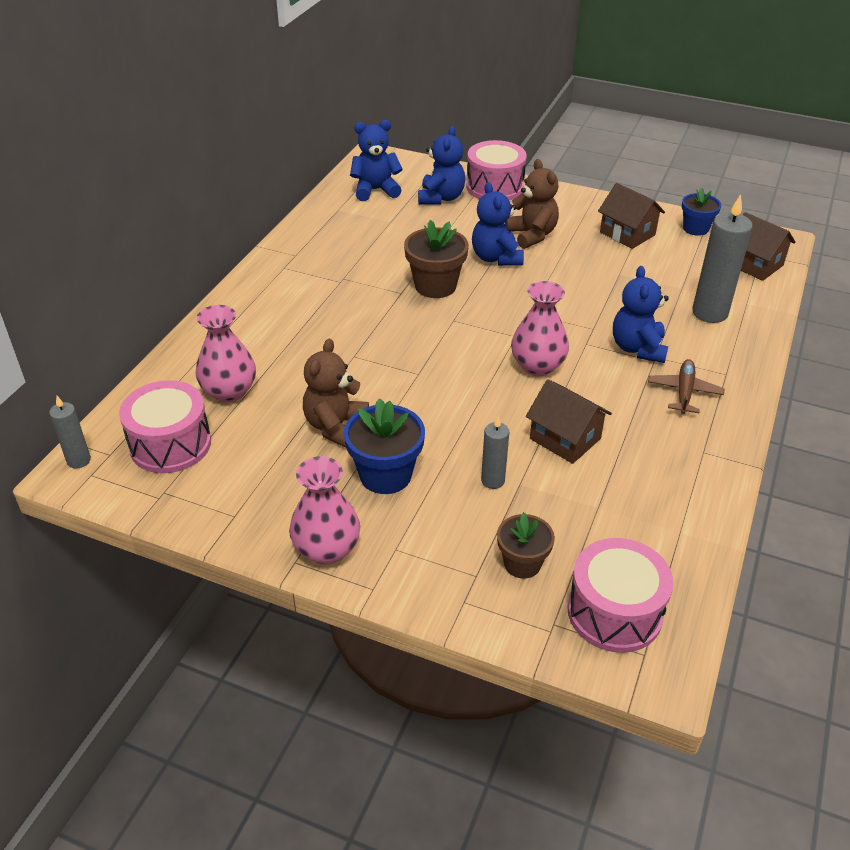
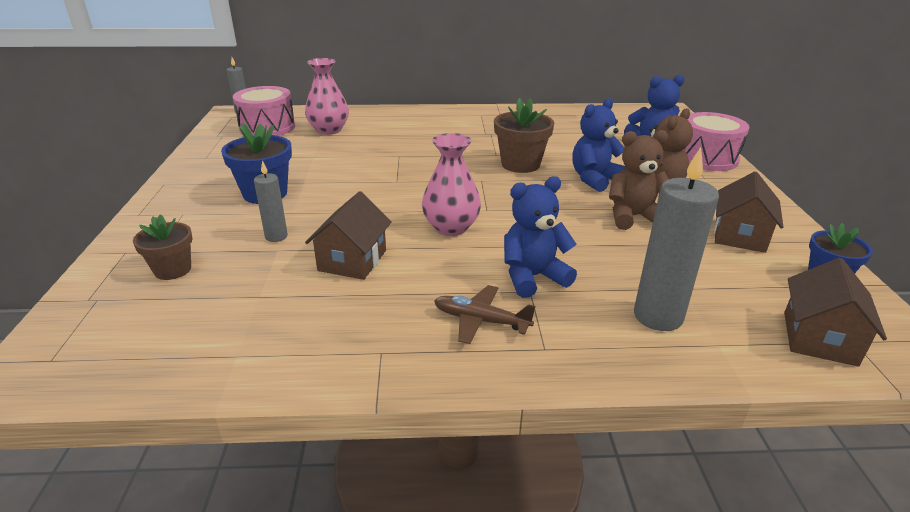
camera: 65 degrees right, 10 degrees down
pink vase [289,456,360,565] -> none
brown teddy bear [303,339,369,448] -> brown teddy bear moved to [609,130,669,230]
blue teddy bear [350,120,403,201] -> none
pink drum [567,538,673,653] -> none
brown plane [648,359,725,414] -> brown plane turned 150 degrees counterclockwise [434,285,535,344]

